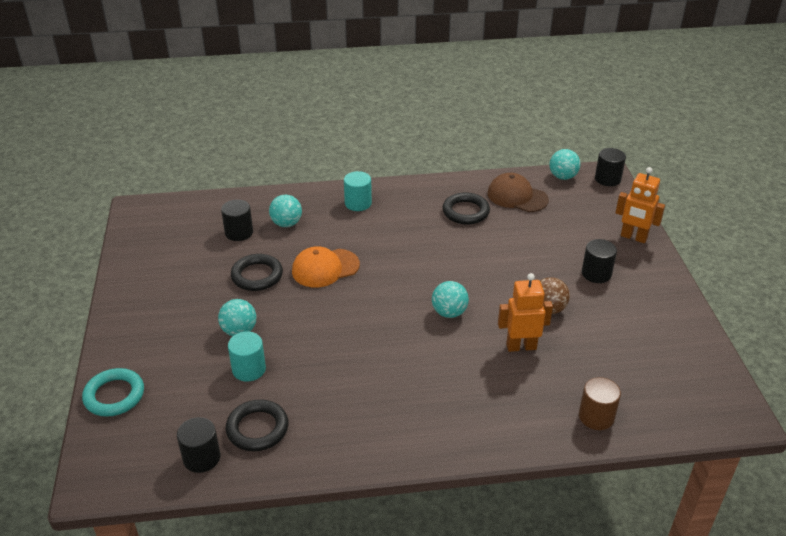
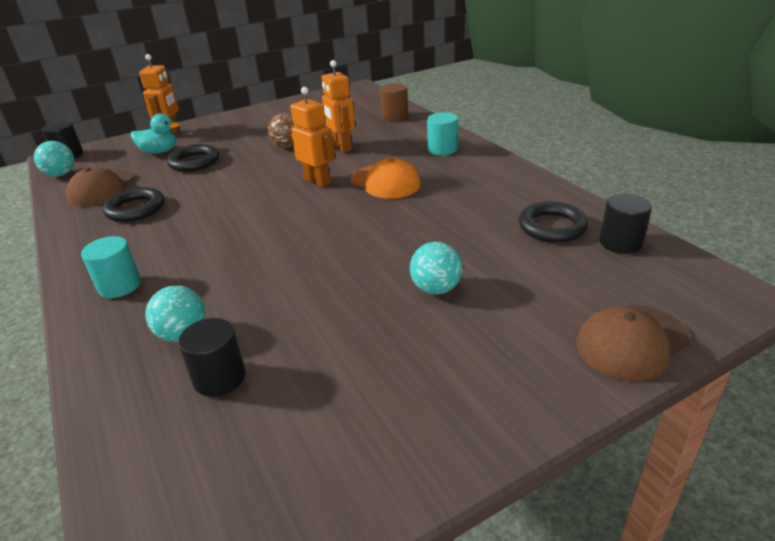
camera: 110 degrees left, 5 degrees down
turquoise ring [82,368,144,417] -> brown cap [576,305,690,381]
turquoise cylinder [228,332,266,382] -> turquoise cylinder moved to [427,112,458,155]
black ring [231,254,283,291] -> black ring moved to [167,144,219,172]
orange cap [292,246,360,287] -> orange cap moved to [351,158,421,199]
turquoise ball [432,281,469,318] -> orange robot [291,87,335,187]
black cylinder [582,239,617,283] -> none
none -> turquoise duck [131,113,180,154]

